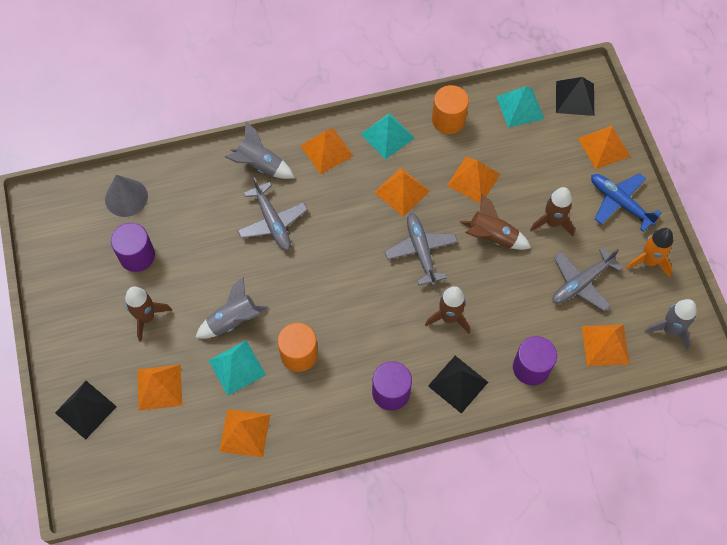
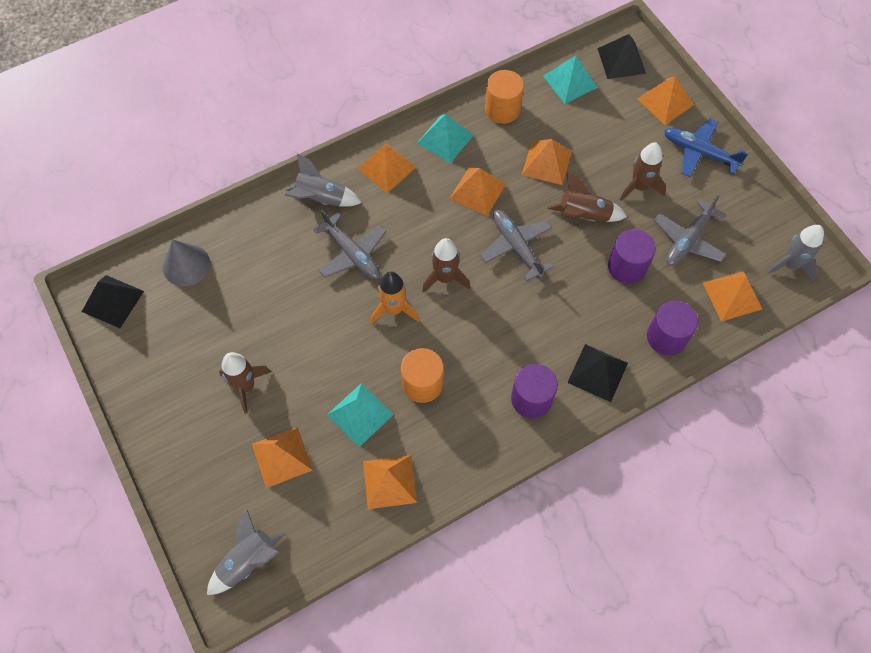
camera: 15 degrees left, 0 degrees up
black pyramid [55,381,117,440] -> black pyramid moved to [82,275,144,328]
purple cylinder [111,223,155,272] -> purple cylinder moved to [608,229,656,284]
grey rocket [195,277,268,339] -> grey rocket moved to [207,510,286,595]
brown rocket [425,286,470,334] -> brown rocket moved to [422,238,470,293]
orange rocket [626,228,673,277] -> orange rocket moved to [370,271,419,325]

